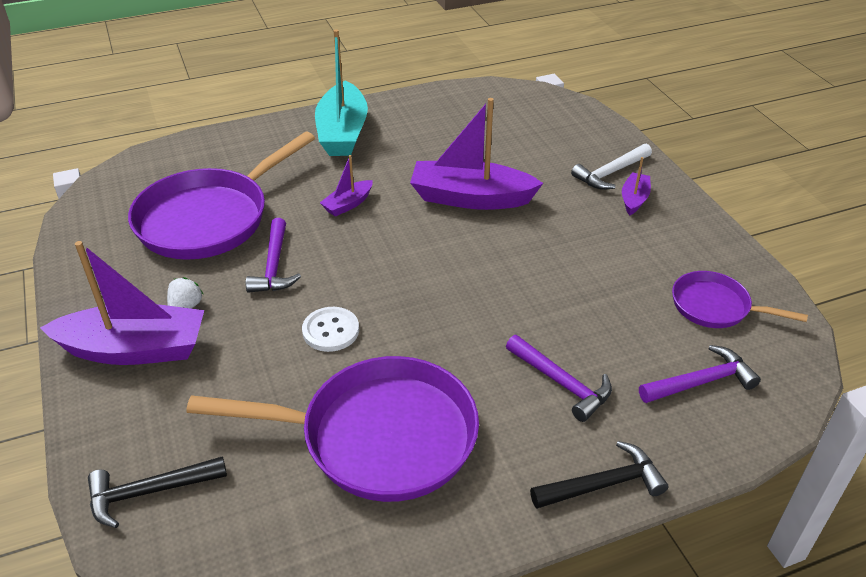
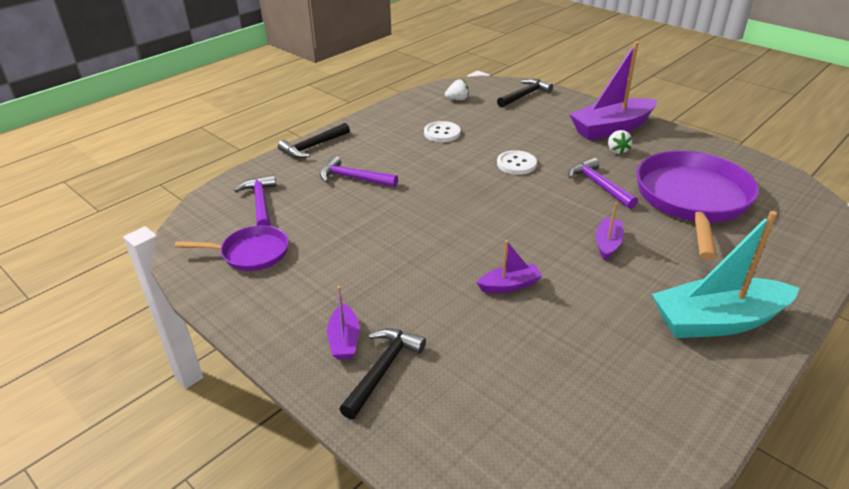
camera: 155 degrees right, 5 degrees down
purple pan [186,356,479,502] -> white button [424,121,460,142]
turquoise boat [315,29,368,156] -> turquoise boat turned 75 degrees counterclockwise [652,211,799,338]
purple boat [410,98,543,210] -> purple boat [477,240,542,293], size x0.48
white hammer [571,144,652,190] -> black hammer [339,328,426,419]
purple hammer [639,345,761,403] -> purple hammer turned 120 degrees clockwise [234,174,276,226]
none -> white strawberry [445,79,469,100]

